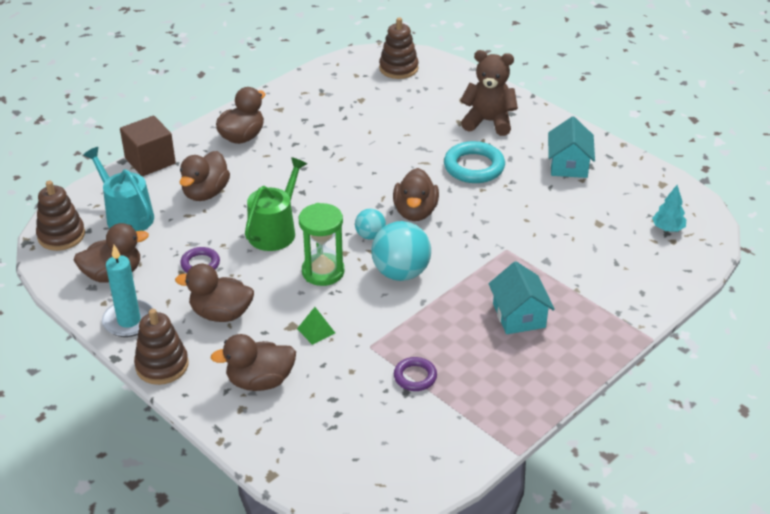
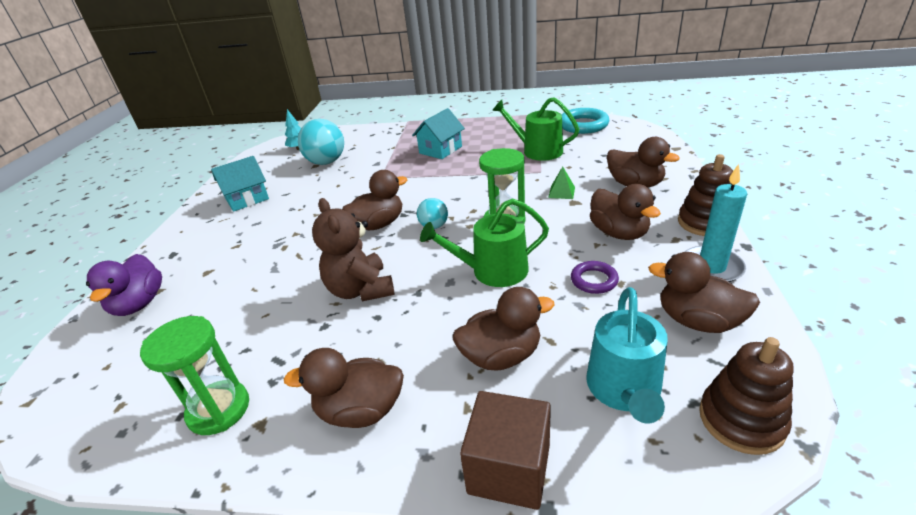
camera: 125 degrees left, 5 degrees down
turquoise ball [372,221,431,281] -> turquoise ball moved to [298,119,344,165]
brown stacking toy [379,18,418,79] -> none
purple ring [394,357,437,391] -> green watering can [492,97,579,161]
turquoise ring [444,141,505,183] -> turquoise ring moved to [562,108,609,134]
brown teddy bear [460,50,518,136] -> brown teddy bear moved to [312,198,395,301]
none -> purple duck [86,254,162,316]
none -> green hourglass [140,316,249,435]

